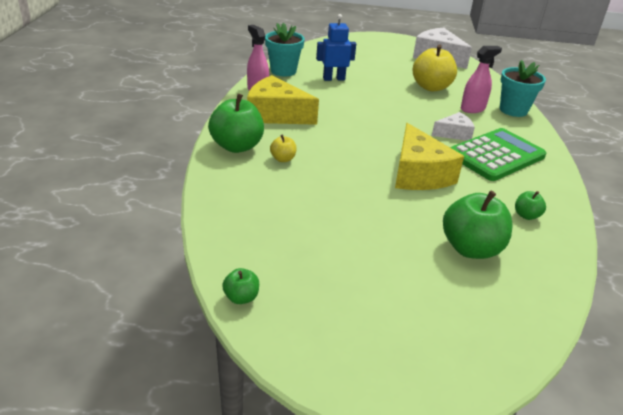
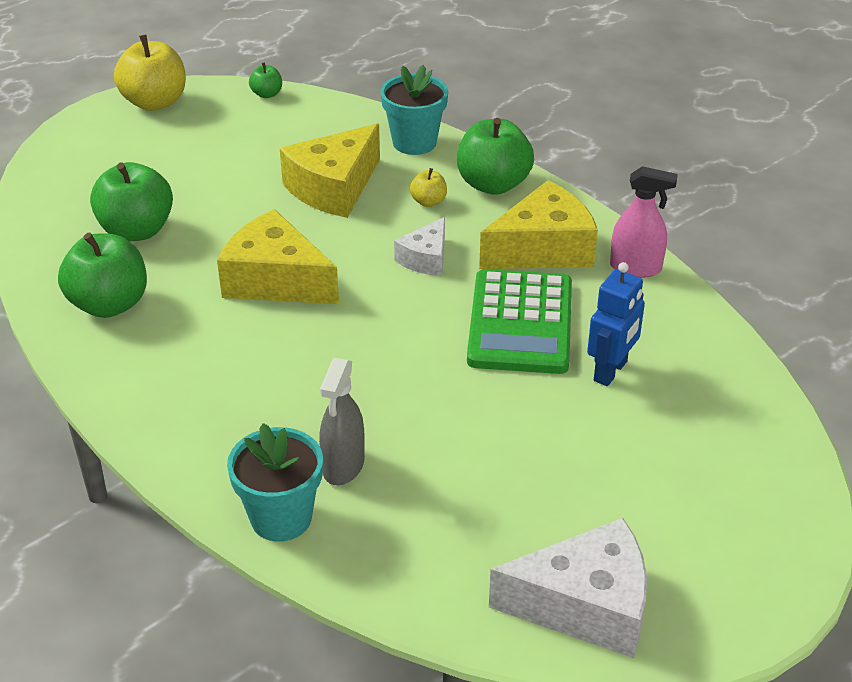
camera: 135 degrees right, 5 degrees up
turquoise flower pot [265,23,305,77] -> turquoise flower pot moved to [380,65,448,155]
yellow apple [413,44,457,91] -> yellow apple moved to [114,34,186,111]
white cheese [432,112,475,141] -> white cheese moved to [394,217,445,276]
green calculator [450,128,546,181] -> green calculator moved to [467,269,572,374]
pink spray bottle [461,46,502,113] -> grey spray bottle [319,358,365,485]
green apple [515,191,546,220] -> green apple [58,233,147,318], size x2.08
none -> yellow cheese [280,124,380,218]

